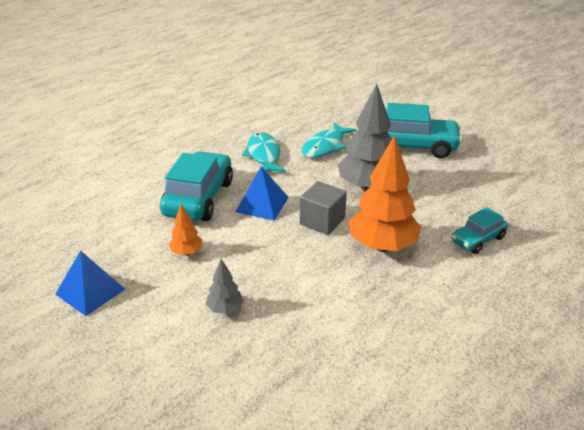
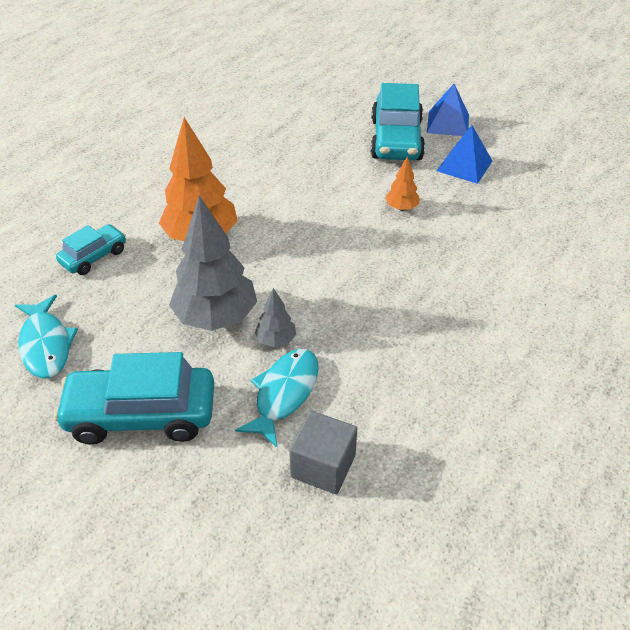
camera: 170 degrees right, 10 degrees up
turquoise car [160,151,233,221] -> turquoise car moved to [371,83,425,160]
grey tree [206,259,244,314] -> grey tree moved to [255,288,296,347]
blue pyramid [236,167,289,221] -> blue pyramid moved to [427,84,469,136]
turquoise fish [242,132,286,172] -> turquoise fish moved to [15,295,78,378]
grey cube [300,181,347,235] -> grey cube moved to [289,411,357,494]

